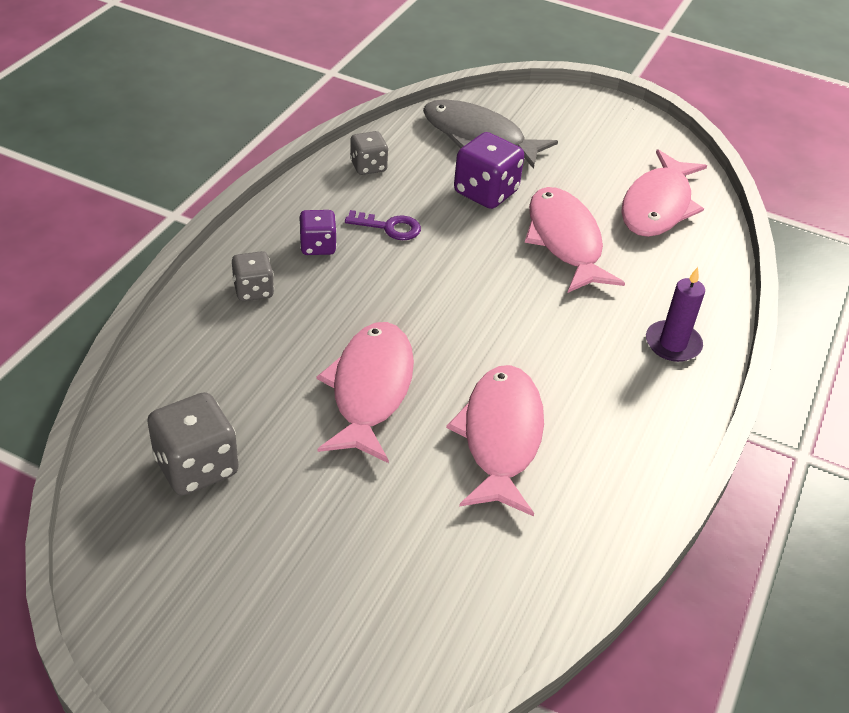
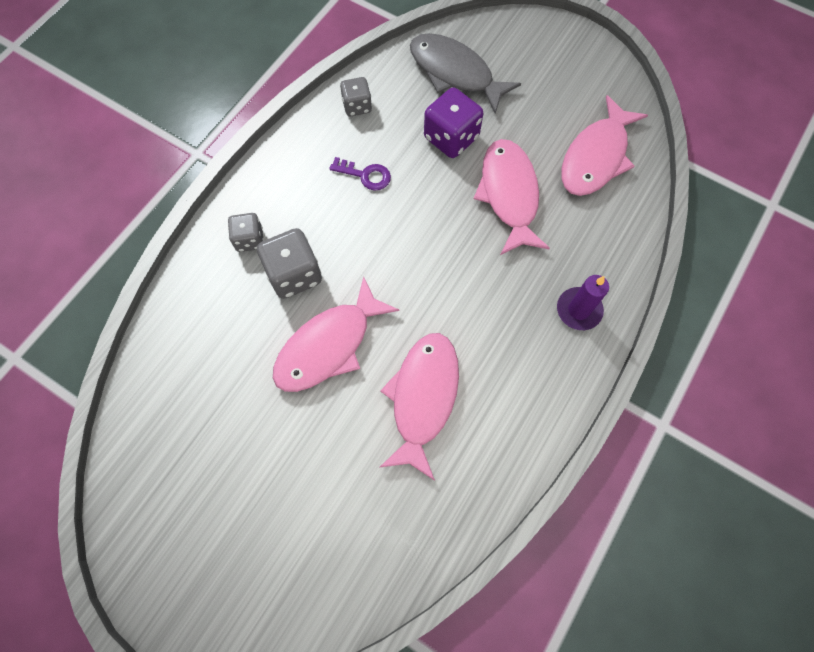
camera: 10 degrees right, 25 degrees up
grey dice [147,392,239,496] -> grey dice moved to [257,228,322,299]
purple dice [299,210,337,255] -> none
pink fish [317,322,414,463] -> pink fish turned 150 degrees counterclockwise [273,276,399,392]

